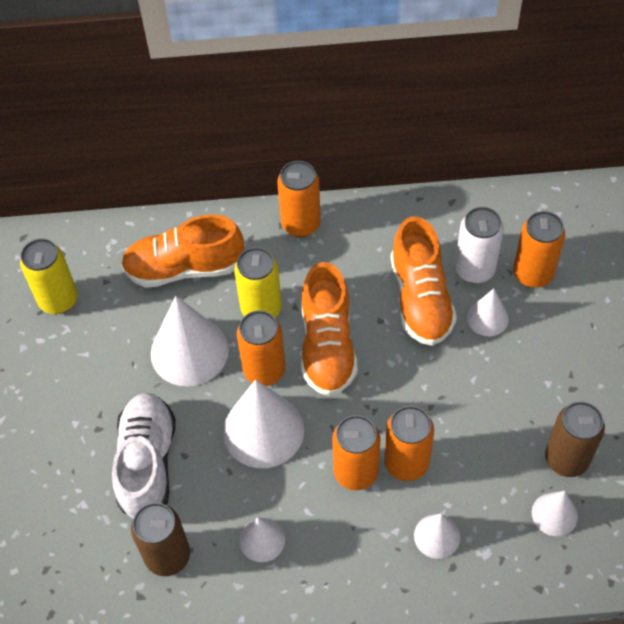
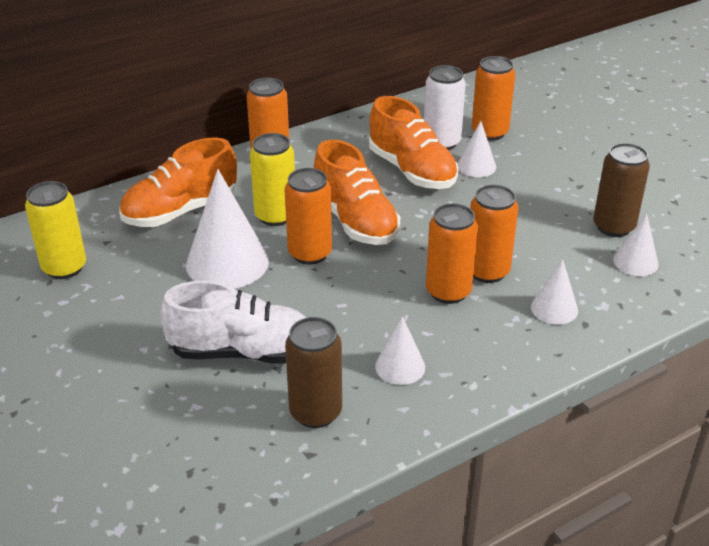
camera: 30 degrees left, 20 degrees down
white shoe [112,393,176,519] -> white shoe turned 120 degrees clockwise [160,280,306,364]
white cone [223,379,304,468] -> none

